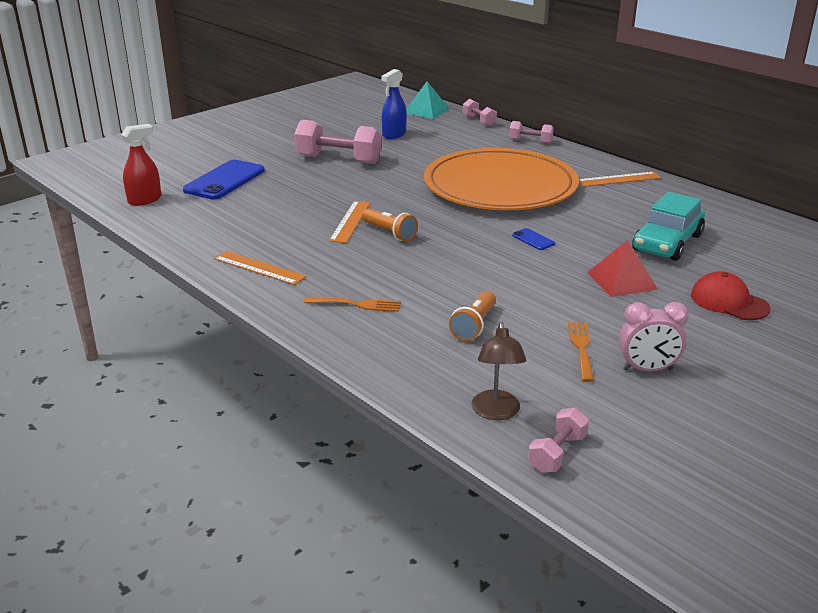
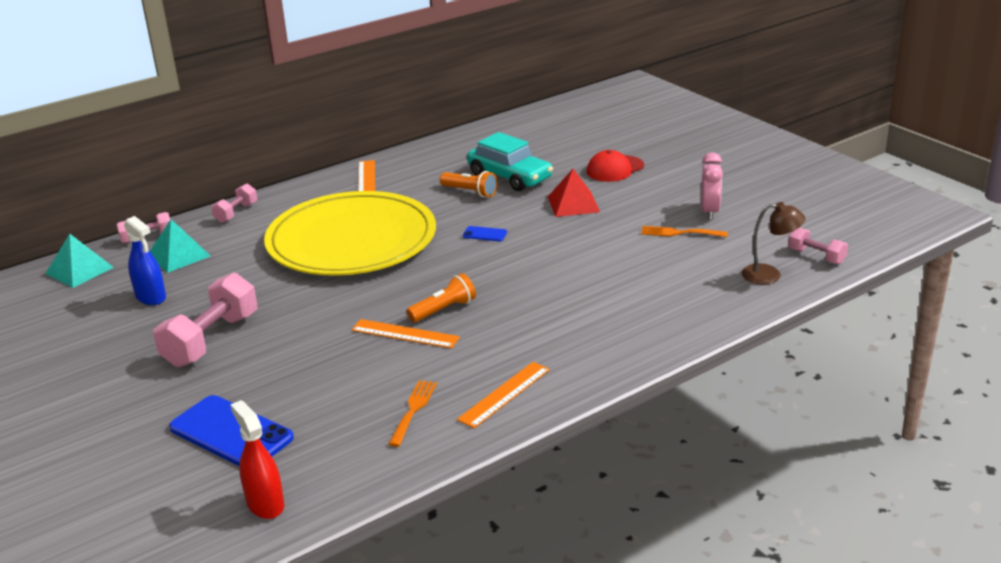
camera: 80 degrees left, 0 degrees up
orange fork [304,297,401,312] -> orange fork moved to [389,380,437,447]
orange plate [424,148,579,210] -> yellow plate [264,191,436,276]
orange flashlight [449,291,496,341] -> orange flashlight moved to [440,171,497,197]
blue phone [512,228,555,250] -> blue phone turned 45 degrees clockwise [463,226,507,241]
none -> turquoise pyramid [150,219,210,273]

